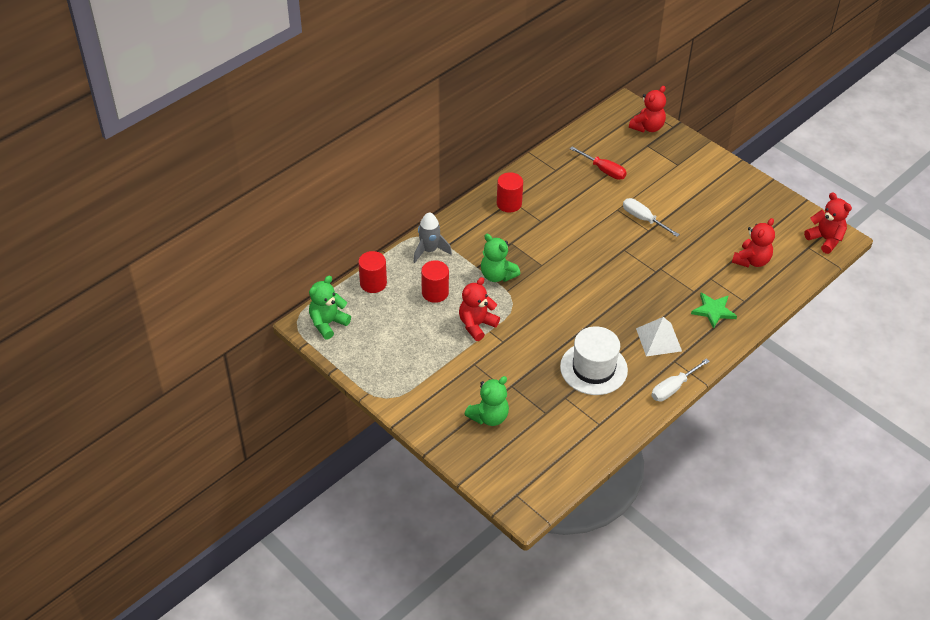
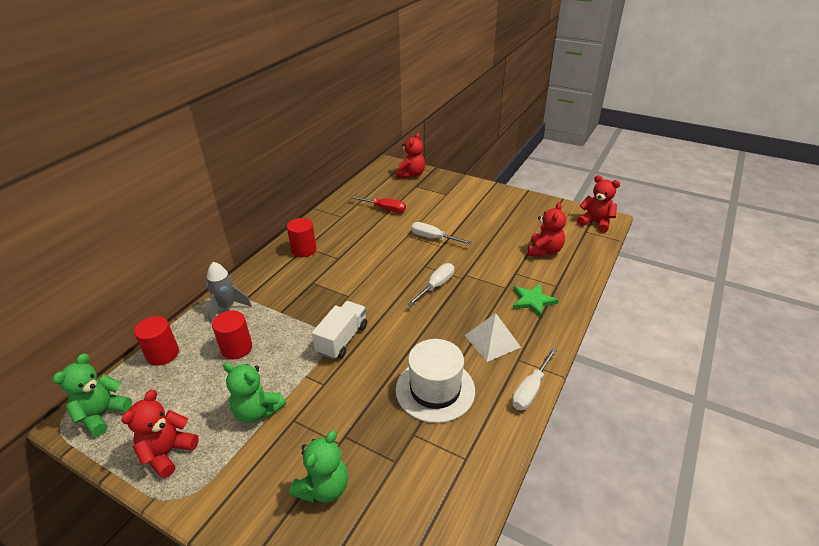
camera: 15 degrees left, 10 degrees down
red teddy bear [459,277,500,341] -> red teddy bear moved to [121,390,199,478]
green teddy bear [481,234,521,282] -> green teddy bear moved to [223,363,286,423]
none -> white truck [312,301,367,360]
none -> white screwdriver [407,263,454,306]

